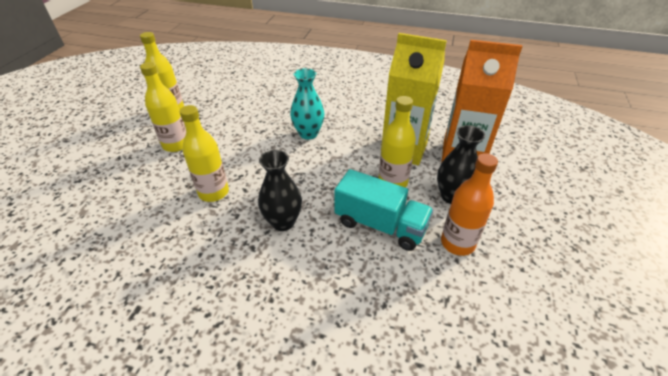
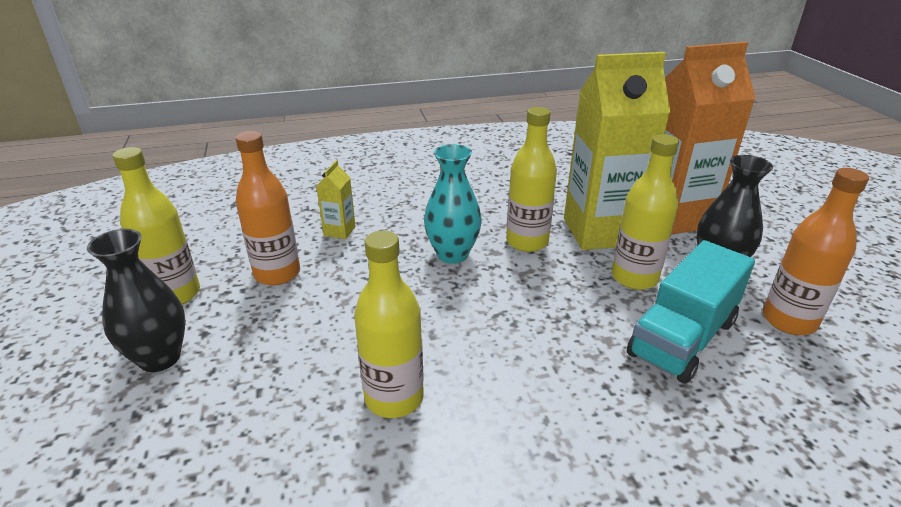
camera: 30 degrees left, 10 degrees down
yellow bottle [140,62,186,152] -> yellow bottle moved to [506,107,557,252]
black vase [258,150,302,231] -> black vase moved to [87,229,186,372]
turquoise truck [334,169,433,251] -> turquoise truck turned 135 degrees clockwise [627,240,755,384]
none -> orange bottle [236,131,300,285]
none -> yellow carton [316,160,356,239]

